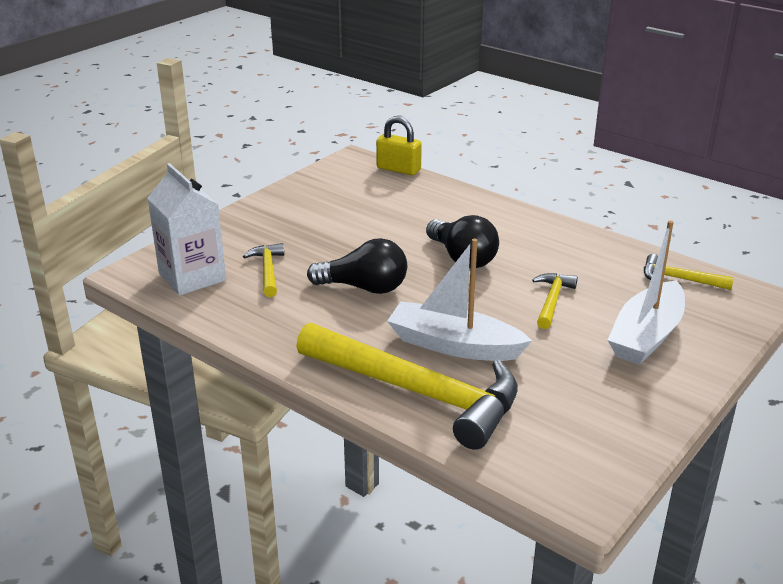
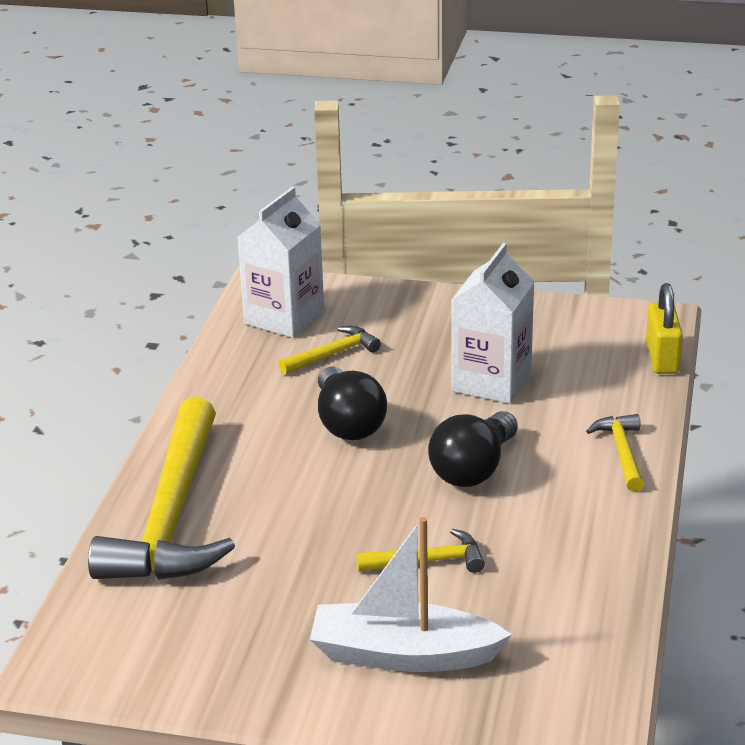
camera: 65 degrees right, 0 degrees up
white boat [387,238,532,361] -> none
yellow hammer [644,254,734,290] -> yellow hammer moved to [586,414,644,492]
none -> white carton [451,243,534,404]

